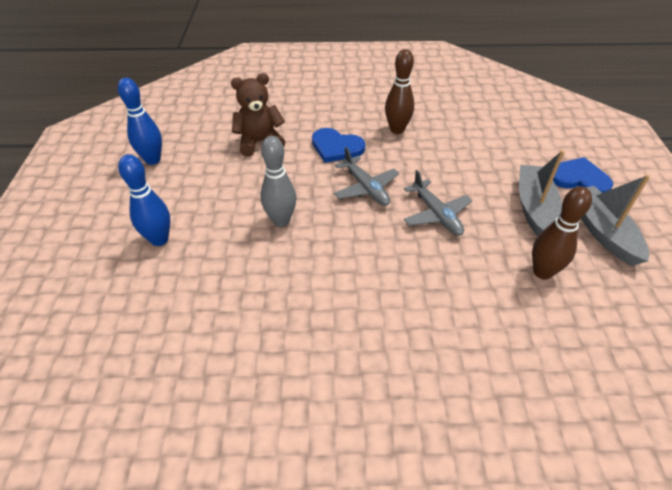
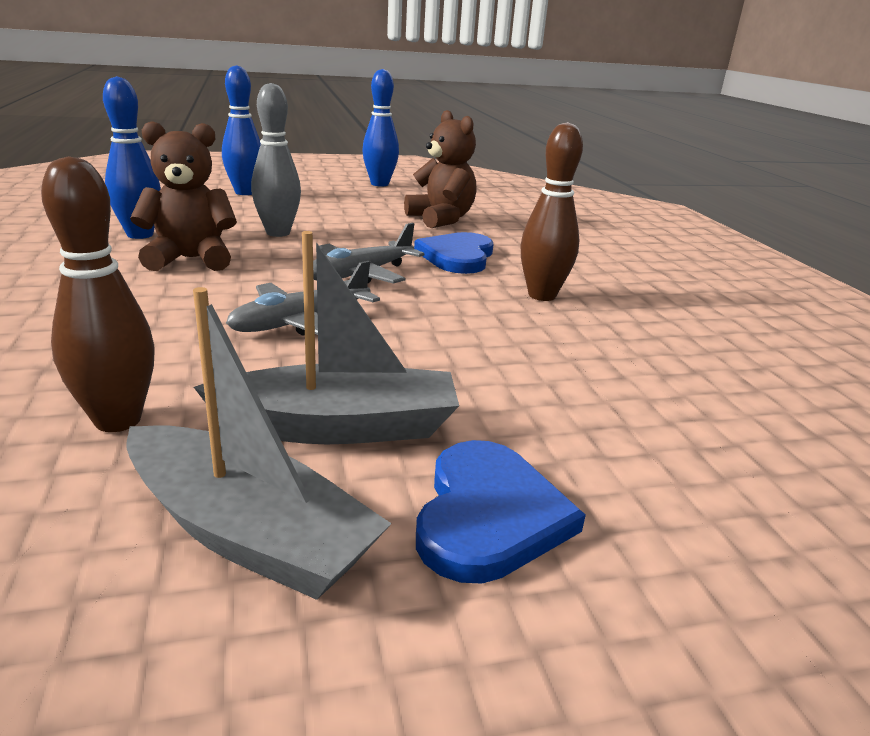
camera: 75 degrees right, 20 degrees down
grey boat [581,175,650,266] -> grey boat turned 60 degrees clockwise [126,287,392,600]
none -> blue bowling pin [103,76,161,239]
none -> brown teddy bear [130,121,237,271]

